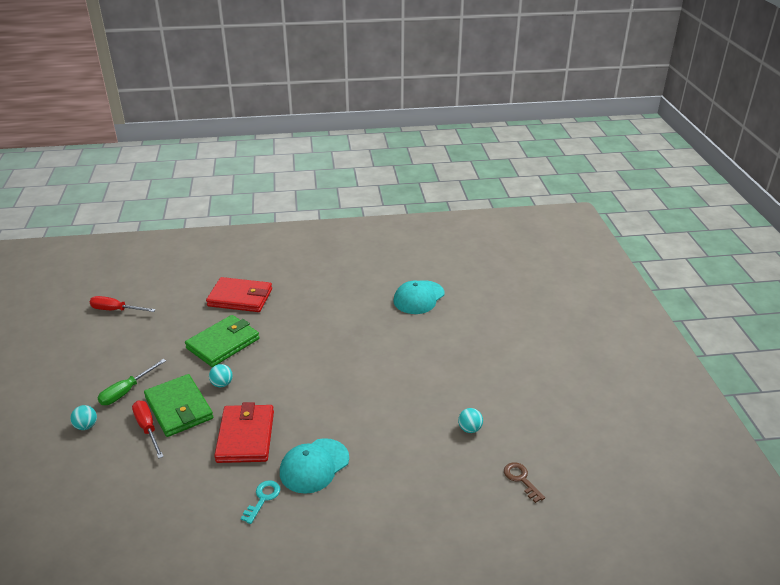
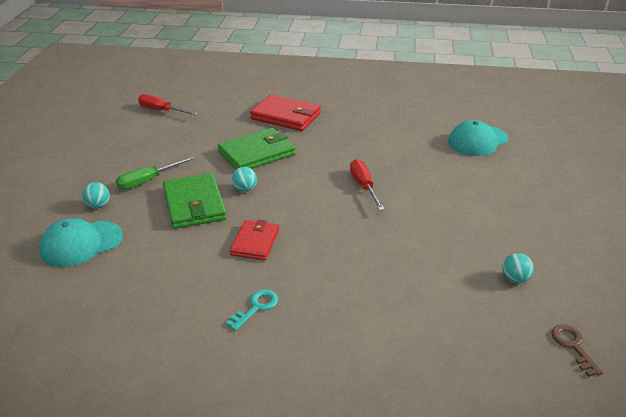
camera: 15 degrees right, 0 degrees up
red screwdriver [132,400,164,459] -> red screwdriver moved to [350,159,385,210]
red wallet [214,402,274,463] -> red wallet [230,219,279,260], size x0.65
turquoise cap [280,438,349,494] -> turquoise cap moved to [39,218,123,267]

